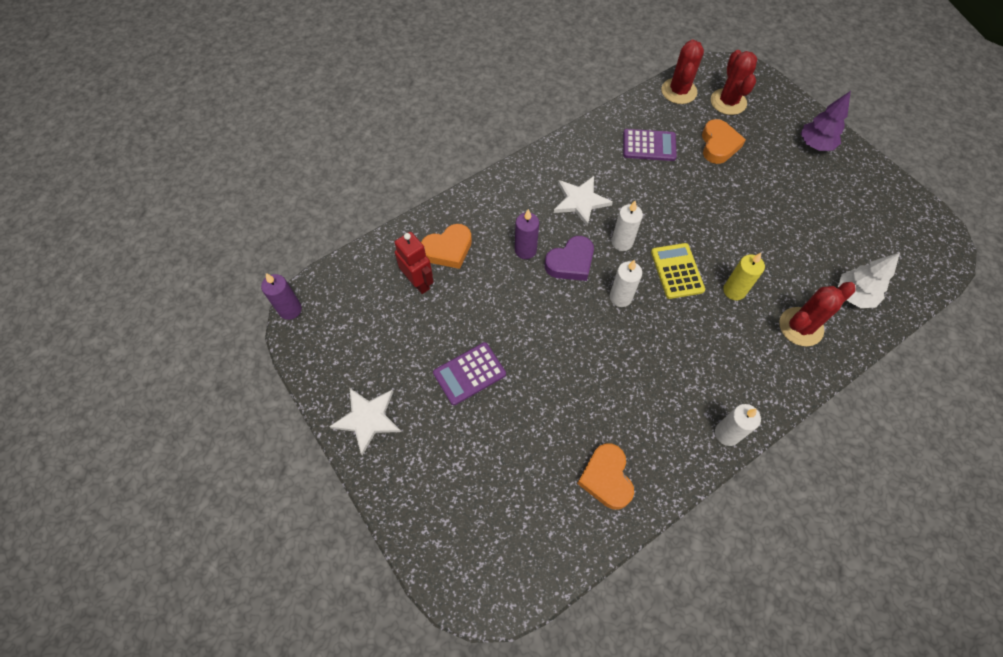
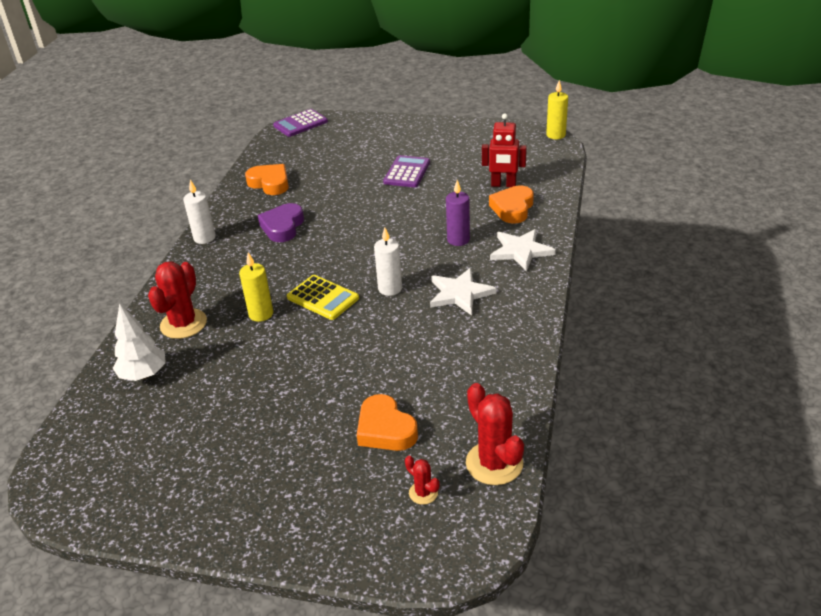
camera: 140 degrees right, 25 degrees down
purple candle [261,273,302,320] -> yellow candle [546,80,568,139]
white star [329,387,401,455] -> white star moved to [490,229,556,271]
purple heart [545,236,594,281] -> purple heart moved to [258,203,304,242]
white candle [610,260,642,307] -> none
purple calculator [623,129,677,161] -> purple calculator moved to [273,109,328,137]
red cactus [711,50,757,115] -> red cactus [405,456,440,505], size x0.50
purple tree [801,91,851,151] -> none

